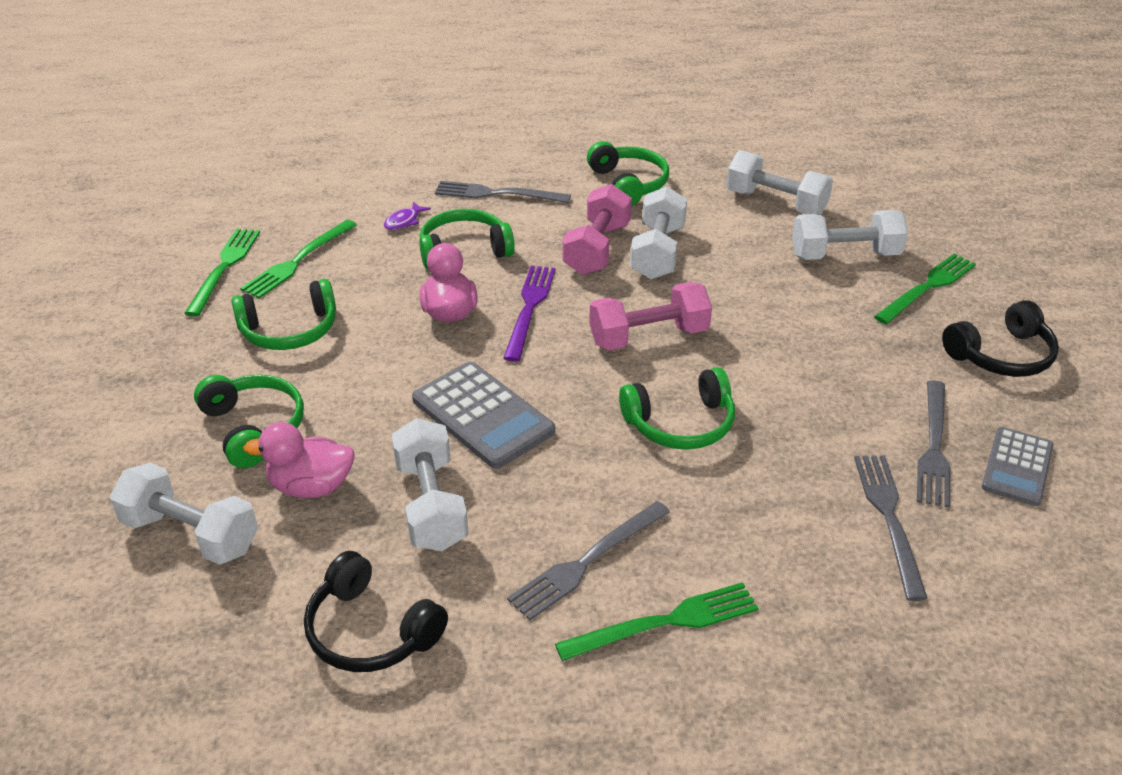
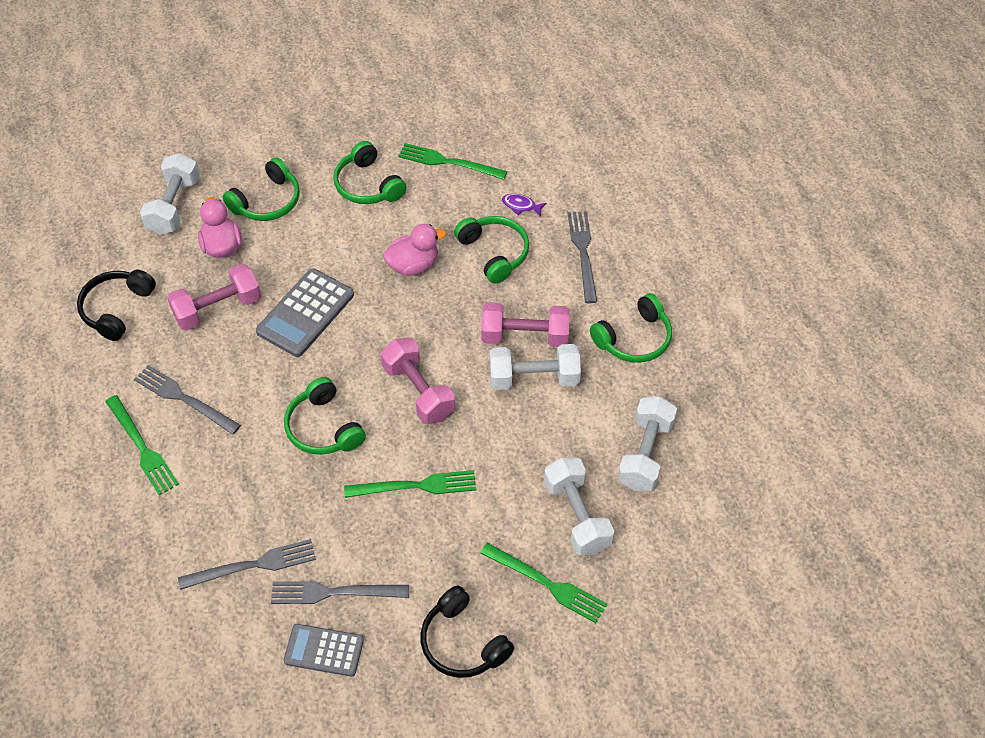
camera: 75 degrees right, 15 degrees up
green fork [184,229,260,316] -> green fork moved to [344,470,476,498]
white dumbbell [391,418,468,551] -> pink dumbbell [167,264,261,331]
purple fork [503,266,555,362] -> none

